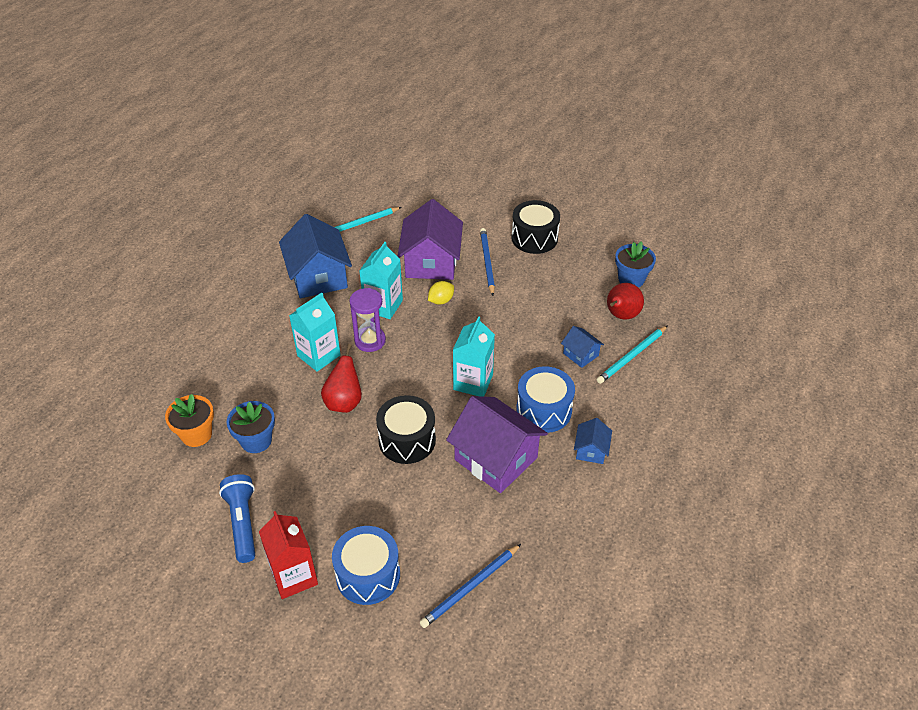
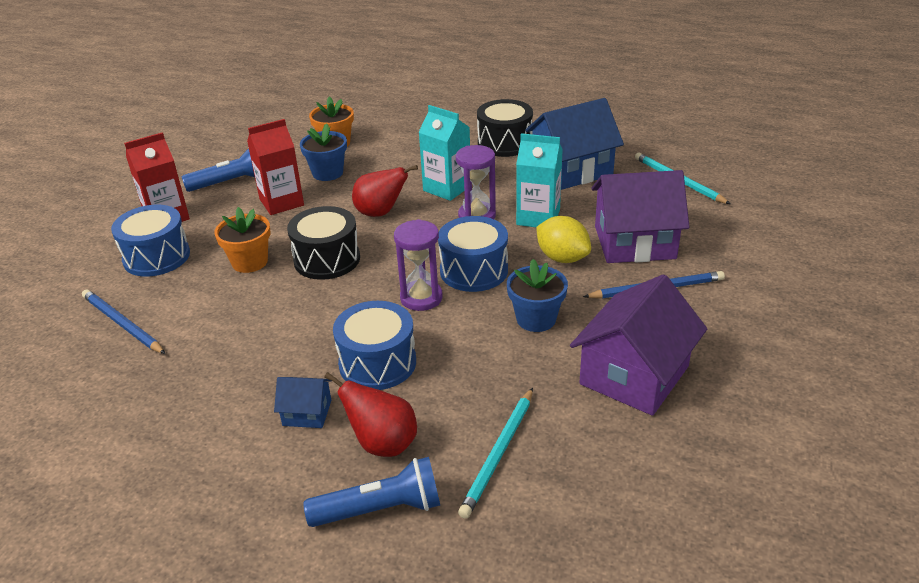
camera: 85 degrees right, 10 degrees down
yellow lemon [428,281,454,305] -> yellow lemon [536,216,591,263], size x1.50
purple house [446,396,548,493] -> purple house moved to [570,274,707,416]
turquoise carton [453,316,495,397] -> purple hourglass [394,219,443,311]
black drum [511,200,560,254] -> black drum moved to [477,99,533,157]
blue house [561,326,604,368] -> none
turquoise pencil [597,325,668,384] -> turquoise pencil turned 105 degrees counterclockwise [458,388,533,519]
red pear [607,283,644,319] -> red pear moved to [324,372,417,457]
blue flower pot [615,241,656,288] -> blue flower pot moved to [507,259,568,332]
none -> orange flower pot [214,207,271,273]
none -> red carton [247,119,304,215]
none -> blue flashlight [303,457,440,527]
none -> blue drum [438,216,508,292]

